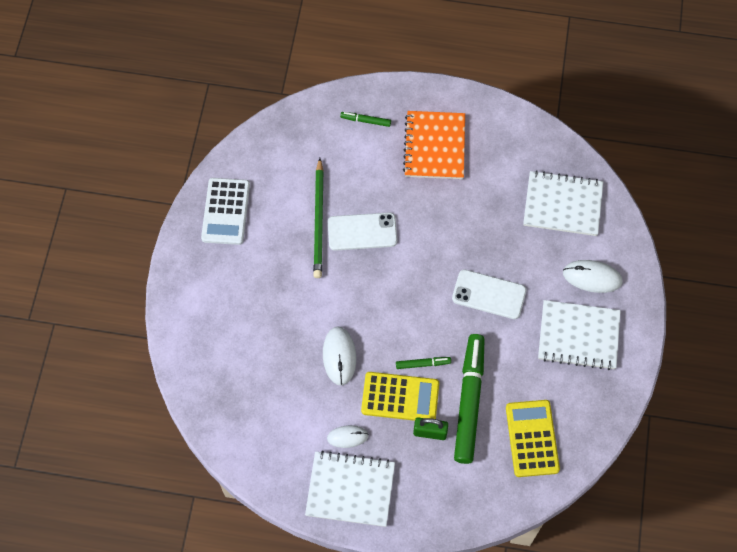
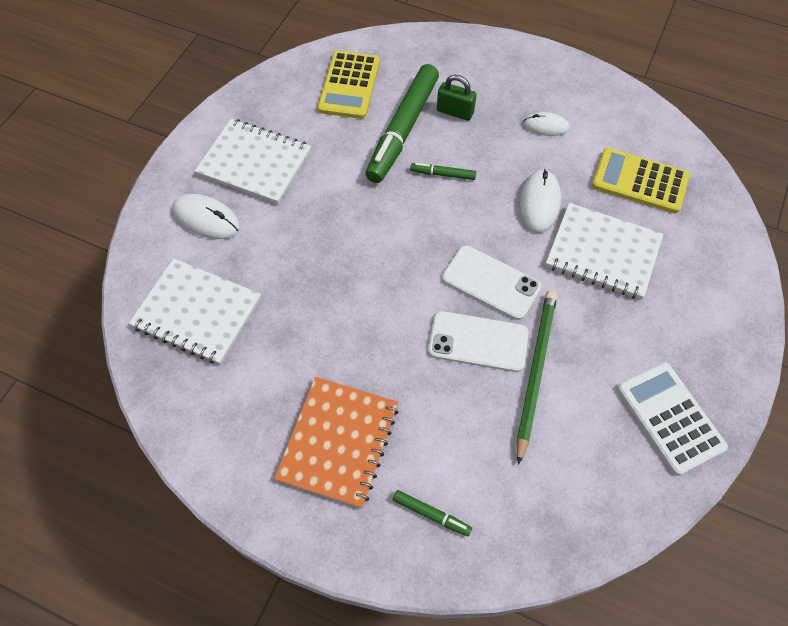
camera: 165 degrees left, 5 degrees down
white calculator [201,178,250,245] -> white calculator turned 45 degrees counterclockwise [617,362,728,476]
white notebook [305,451,395,527] -> white notebook moved to [546,203,663,300]
yellow calculator [361,372,439,421] -> yellow calculator moved to [592,148,690,214]
white phone [452,270,526,319] -> white phone moved to [442,246,541,320]

